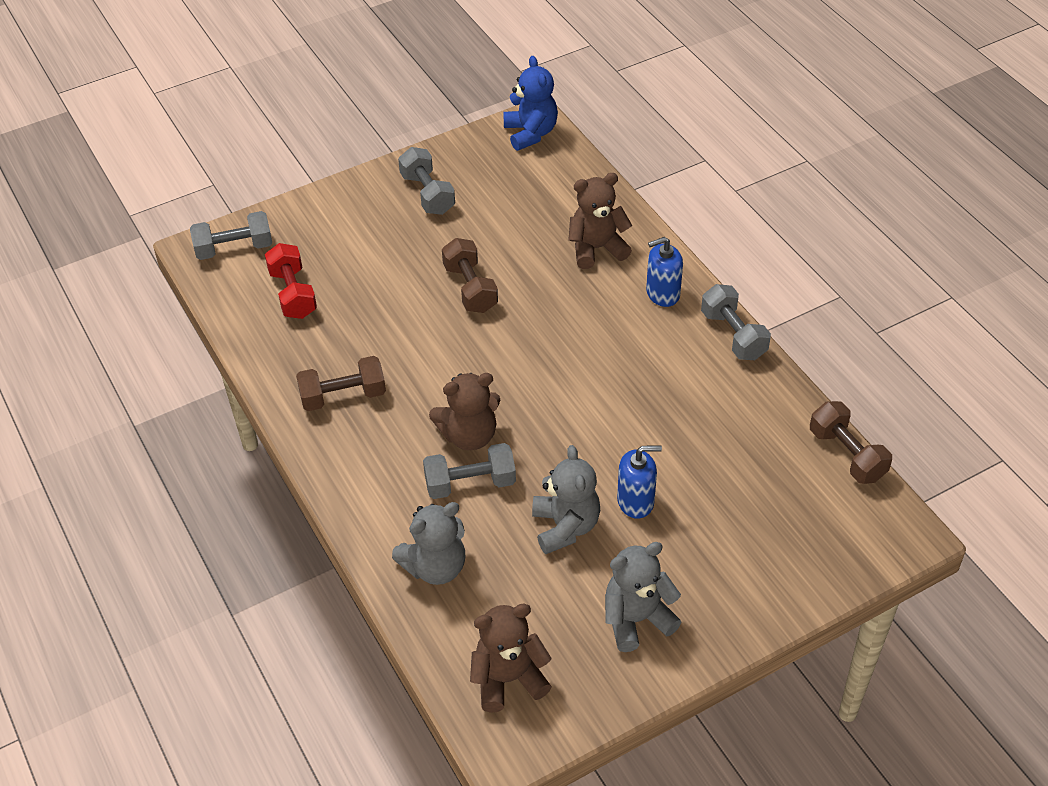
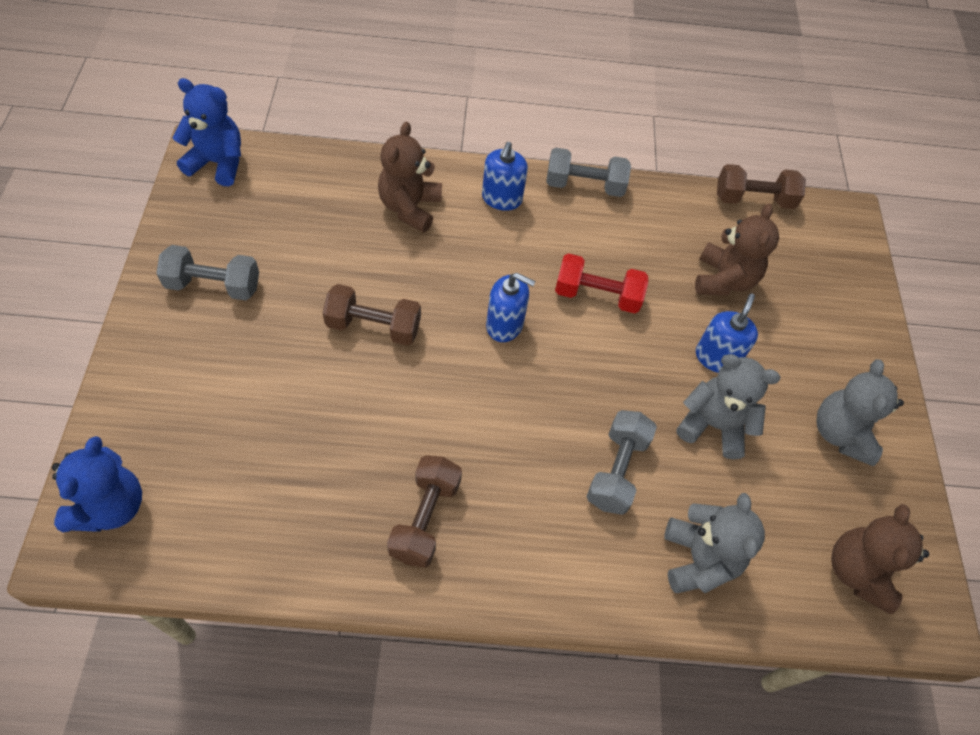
camera: 65 degrees left, 10 degrees up
grey dumbbell [190,211,272,260] -> blue teddy bear [52,436,142,532]
red dumbbell [265,243,317,319] -> red dumbbell moved to [555,253,648,313]
brown teddy bear [429,373,501,450] -> brown teddy bear moved to [695,204,779,296]
none -> blue soap dispenser [486,273,536,342]

